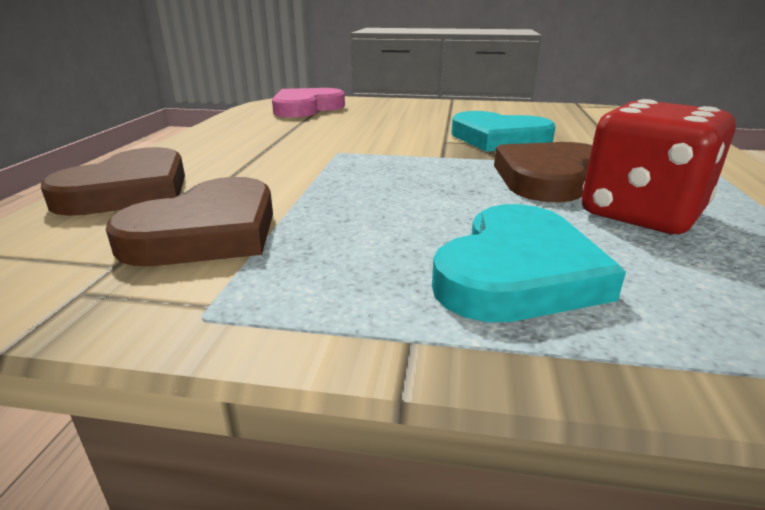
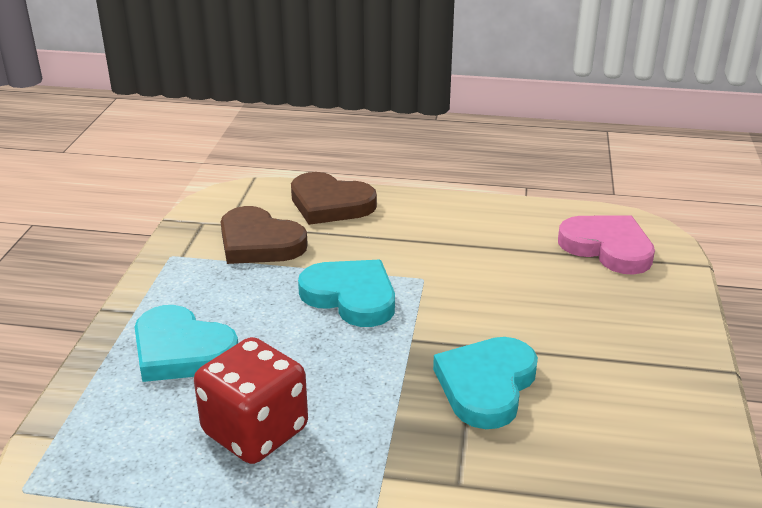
camera: 90 degrees right, 5 degrees up
brown heart [494,142,592,203] -> none
none -> turquoise heart [298,260,395,327]

